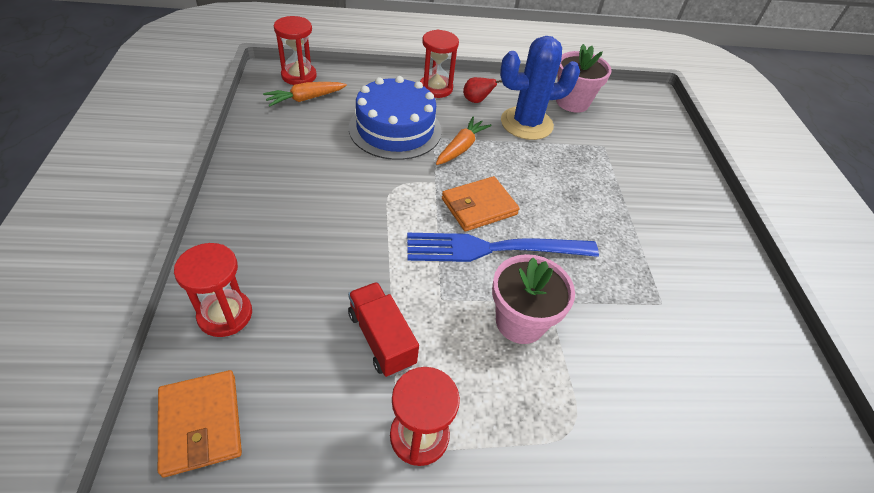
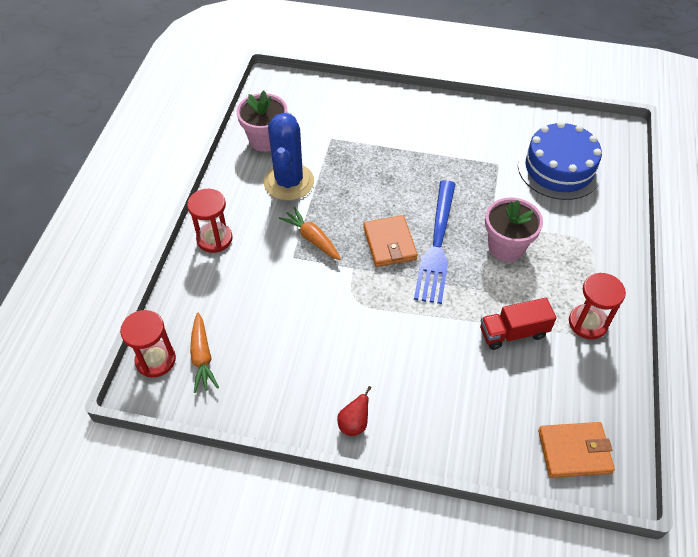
camera: 70 degrees left, 5 degrees up
red hourglass [174,243,252,337] -> none
blue cake [349,76,442,160] -> blue cake moved to [518,121,602,200]
red pear [463,77,502,103] -> red pear moved to [337,386,372,436]

